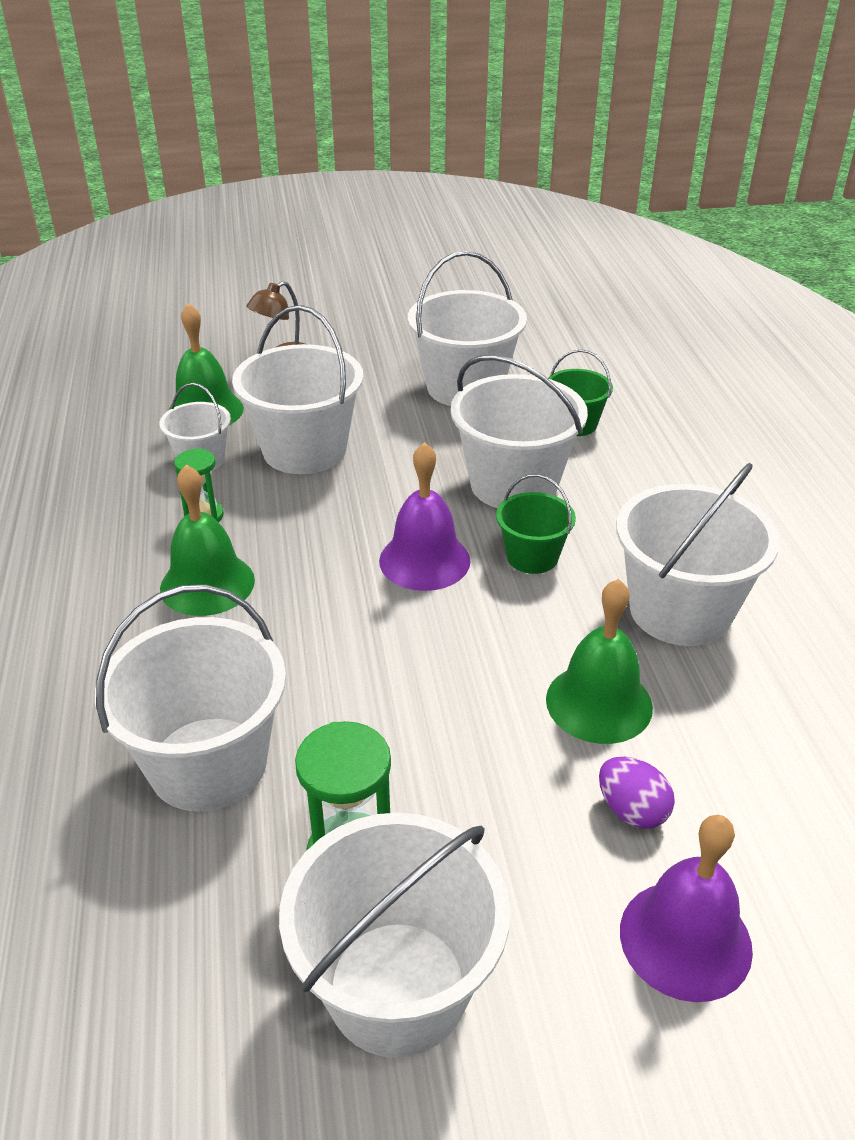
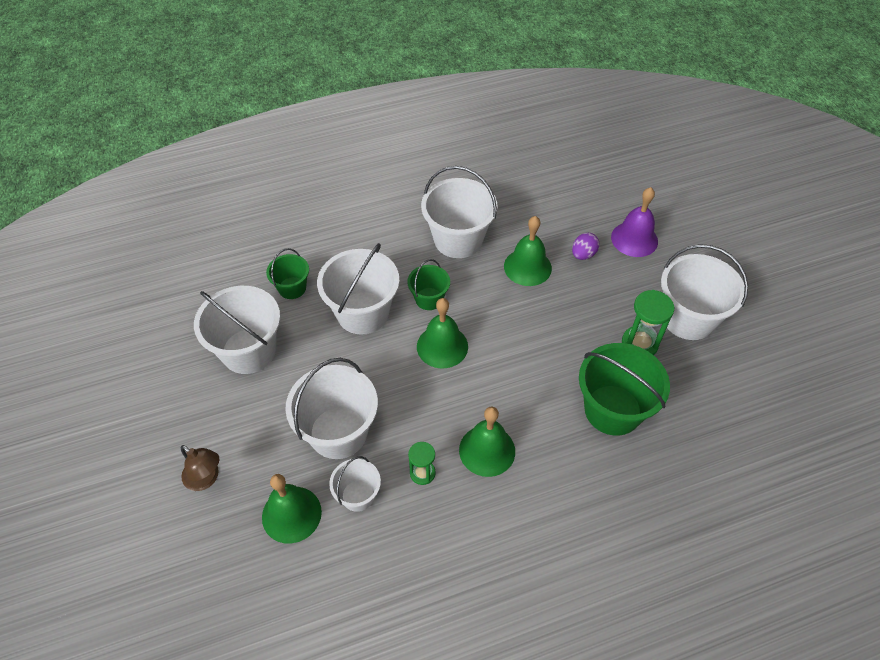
camera: 100 degrees left, 15 degrees up
white bucket [95,584,286,811] -> green bucket [579,343,670,436]
purple bell [379,442,470,591] -> green bell [417,298,468,368]

